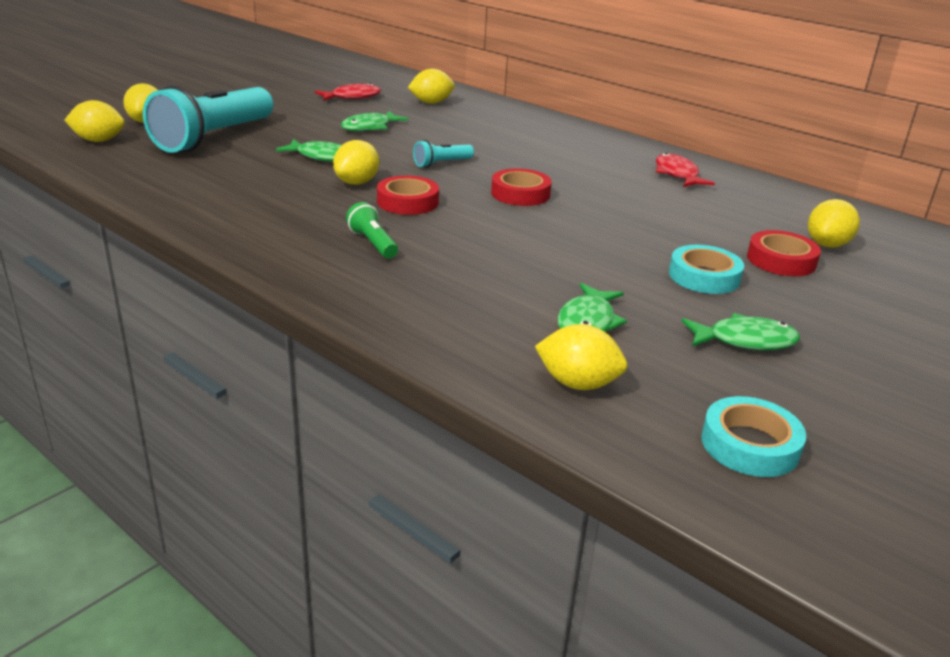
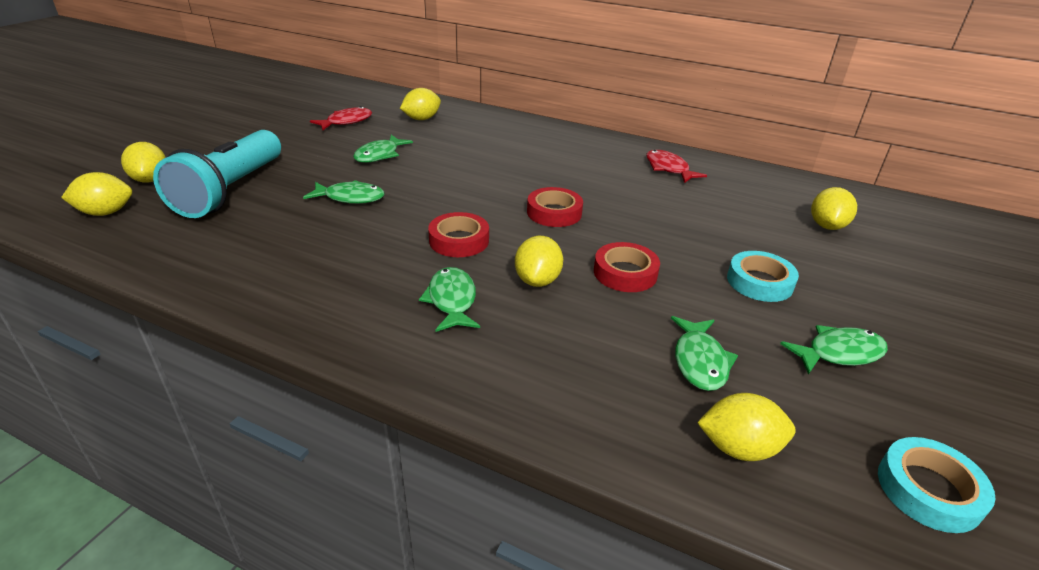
camera: 15 degrees left, 5 degrees up
yellow lemon [333,140,379,185] -> yellow lemon moved to [515,236,563,287]
green flashlight [346,202,398,258] -> green fish [419,267,480,332]
turquoise flashlight [413,140,474,168] -> none
red tape [747,230,821,276] -> red tape moved to [594,242,660,292]

